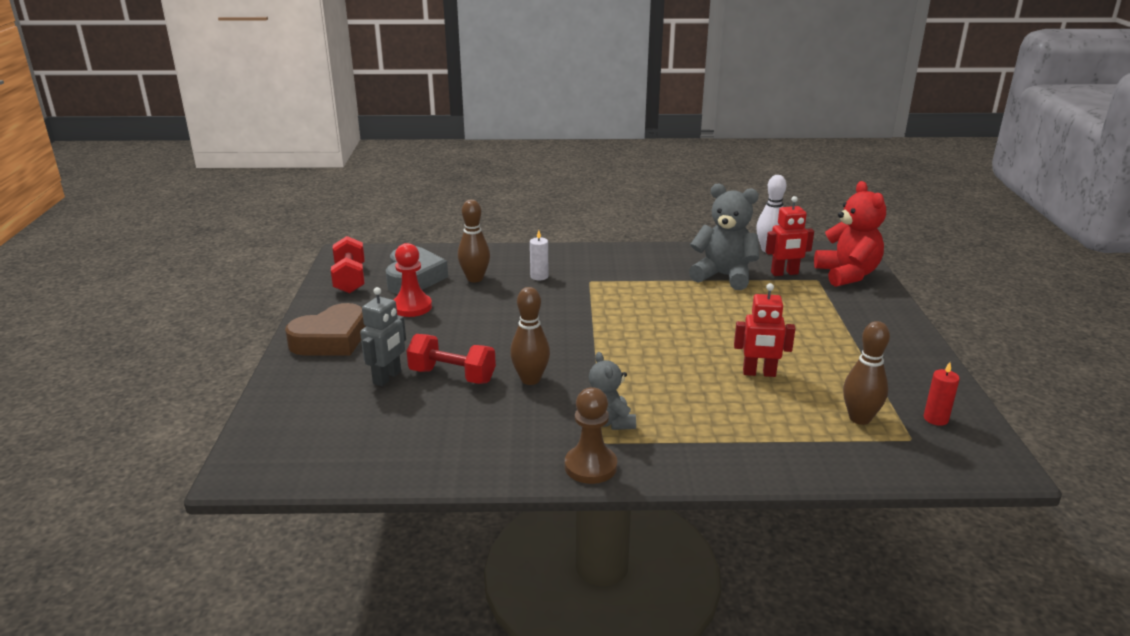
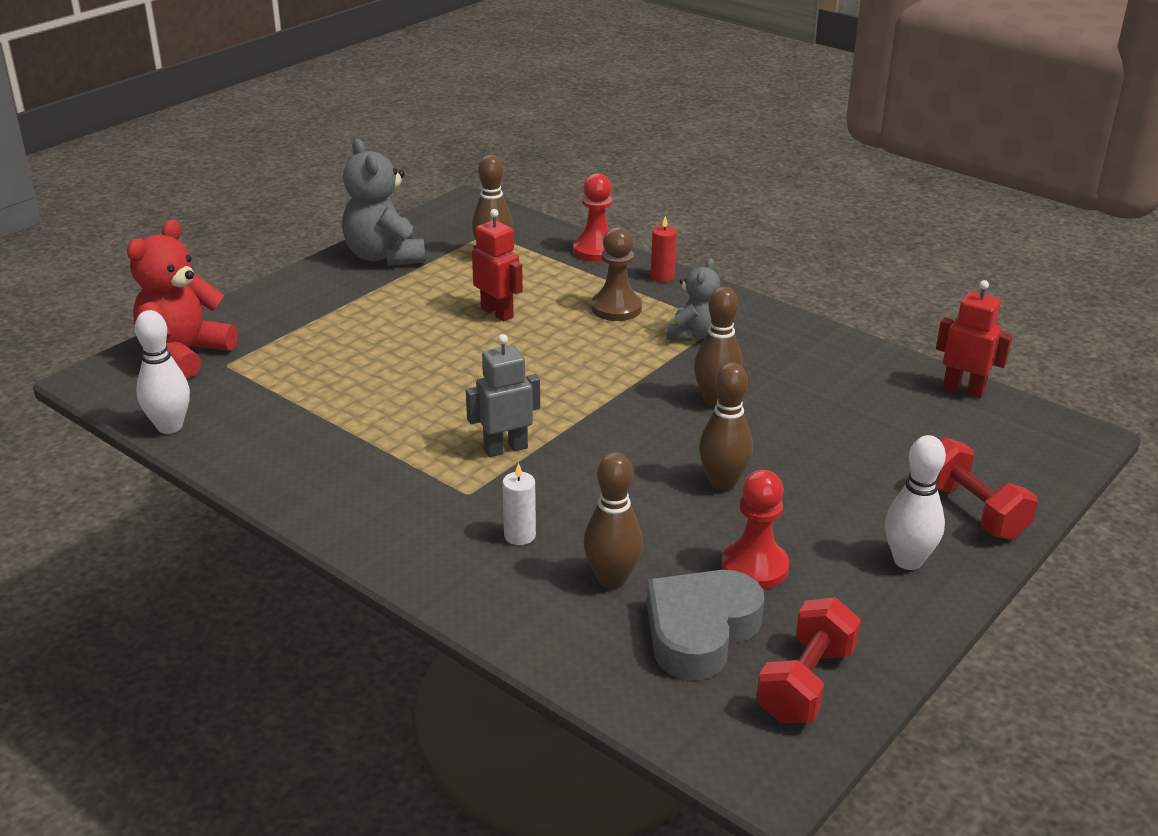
camera: 140 degrees left, 5 degrees up
brown heart [285,303,366,356] -> white bowling pin [885,435,946,570]
grey robot [360,287,406,386] -> grey robot moved to [466,334,540,457]
red dumbbell [407,334,496,384] -> red dumbbell moved to [937,438,1038,540]
brown pawn [565,387,617,484] -> brown pawn moved to [591,227,642,321]
grey teddy bear [689,183,759,290] -> grey teddy bear moved to [342,139,425,266]
red robot [765,196,814,276] -> red robot moved to [936,280,1013,398]
red candle [924,362,960,426] -> red candle moved to [651,216,677,282]
none -> red pawn [573,173,612,262]
none -> brown bowling pin [699,362,753,491]

